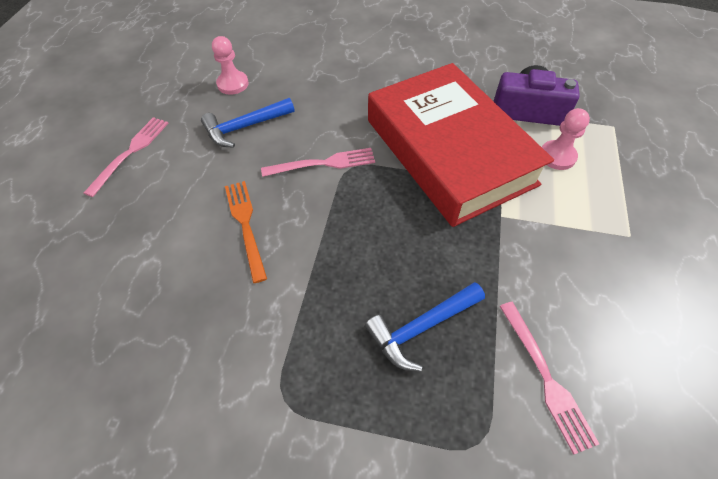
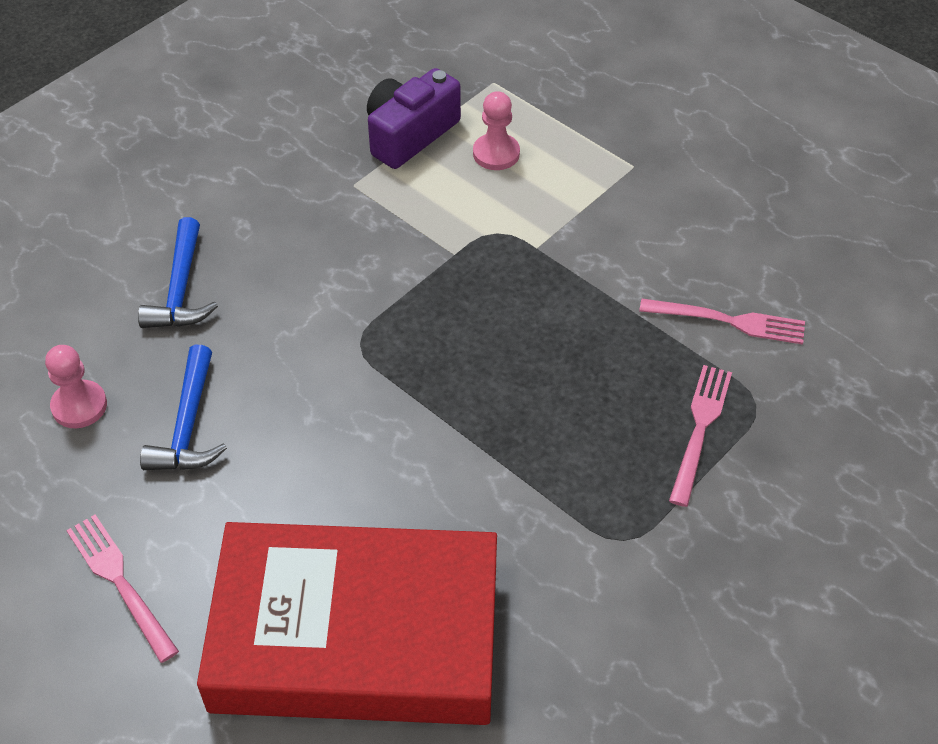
camera: 60 degrees left, 5 degrees down
orange fork [225,181,267,283] -> none
pink fork [261,148,375,177] -> pink fork moved to [669,365,732,507]
blue hammer [365,282,485,371] -> blue hammer moved to [138,217,218,328]
red book [368,63,554,227] -> red book moved to [197,522,497,725]

